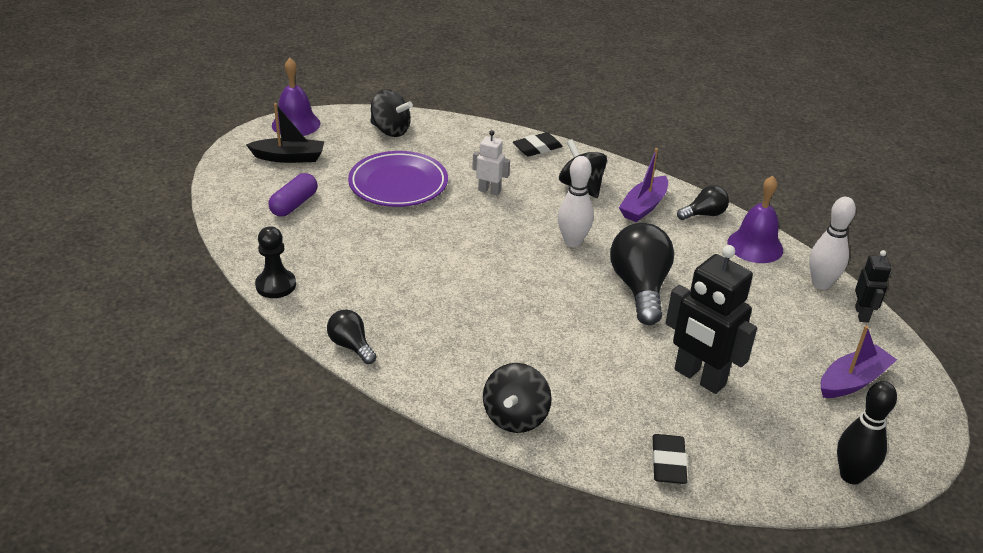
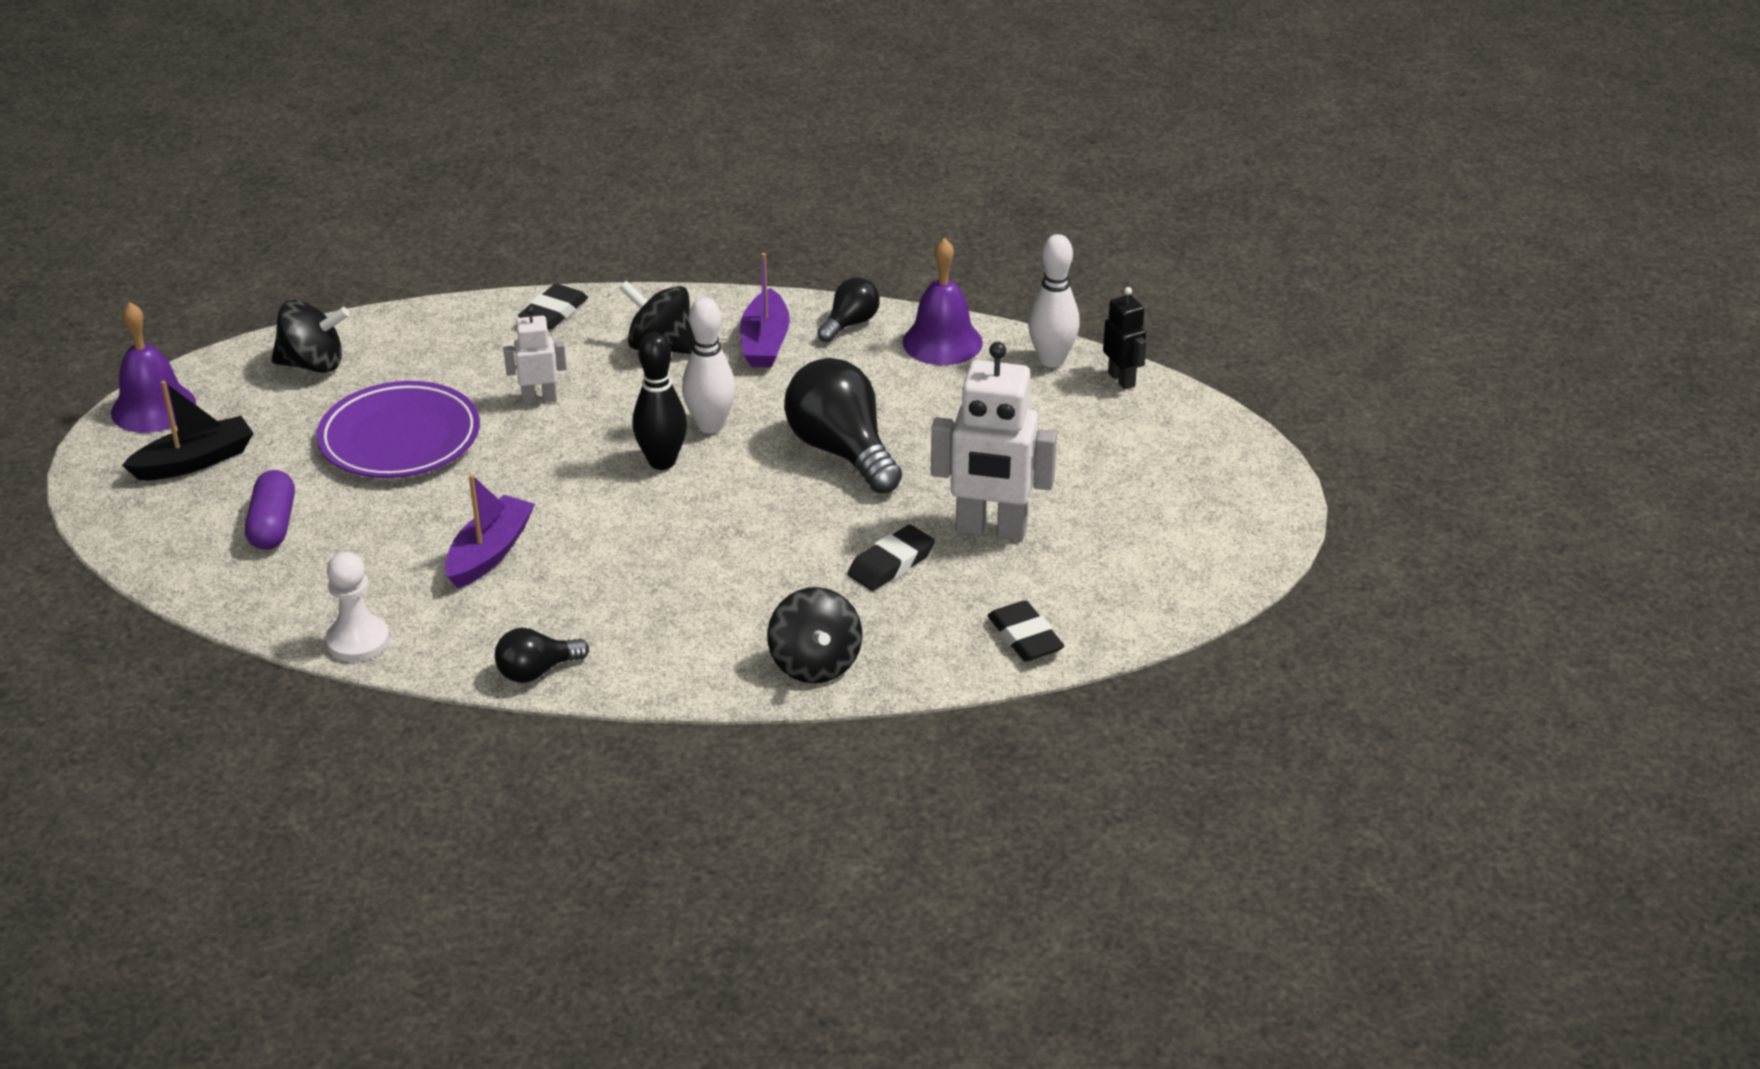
camera: 30 degrees left, 0 degrees up
black pawn [255,226,296,298] -> white pawn [325,552,390,662]
black light bulb [327,310,377,364] -> black light bulb turned 45 degrees counterclockwise [495,628,589,683]
black robot [666,245,757,394] -> white robot [931,342,1057,540]
purple boat [821,326,897,398] -> purple boat moved to [445,474,535,588]
black bowling pin [837,381,897,484] -> black bowling pin moved to [632,332,687,470]
none -> black eraser [848,525,935,591]

